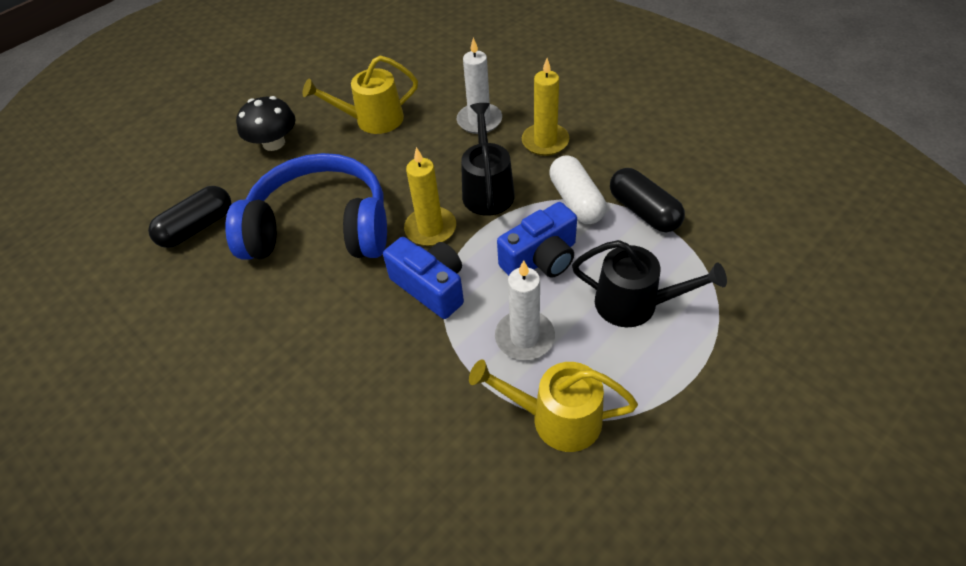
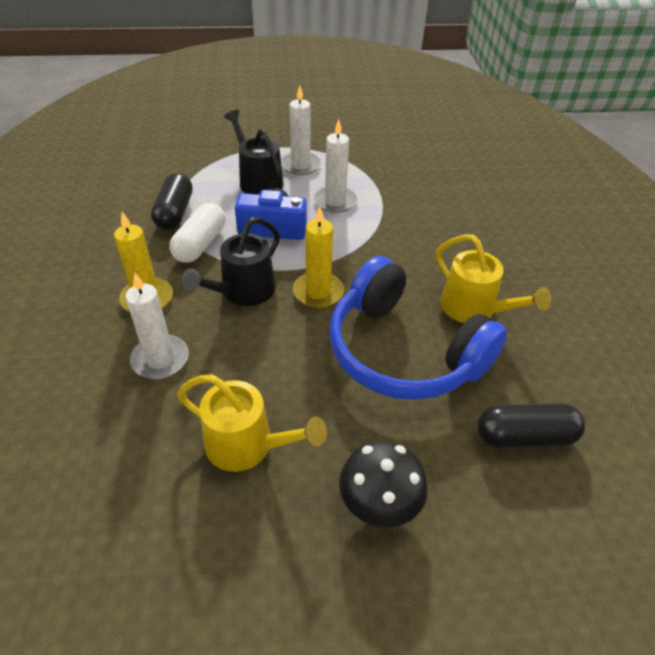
camera: 145 degrees left, 5 degrees down
blue camera [383,237,464,319] -> none
yellow watering can [469,359,638,452] -> yellow watering can moved to [436,235,551,323]
none -> white candle [281,85,321,175]

